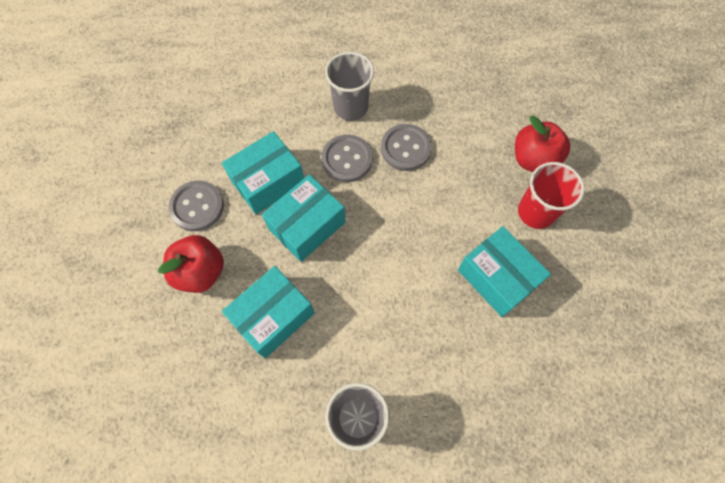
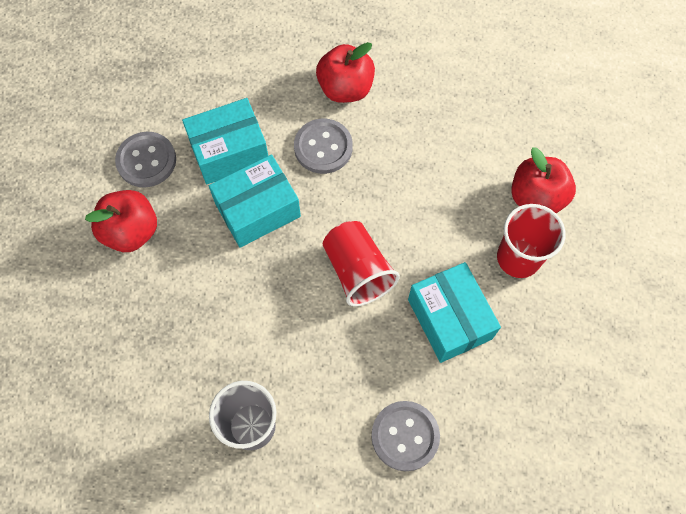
camera: 15 degrees right, 0 degrees up
turquoise box [222,266,315,358] -> none
grey cup [325,52,374,121] -> red apple [316,42,375,103]
grey button [381,124,432,171] -> grey button moved to [371,401,440,471]
none -> red cup [323,221,400,306]

